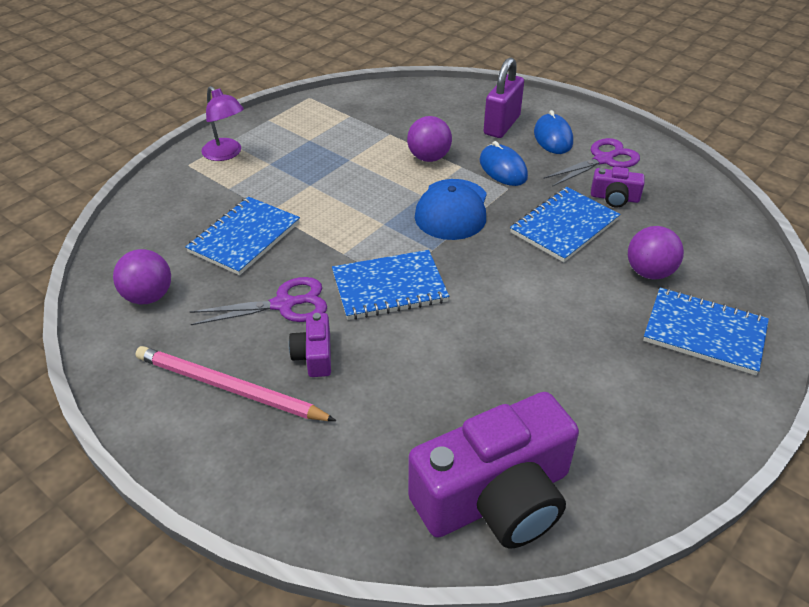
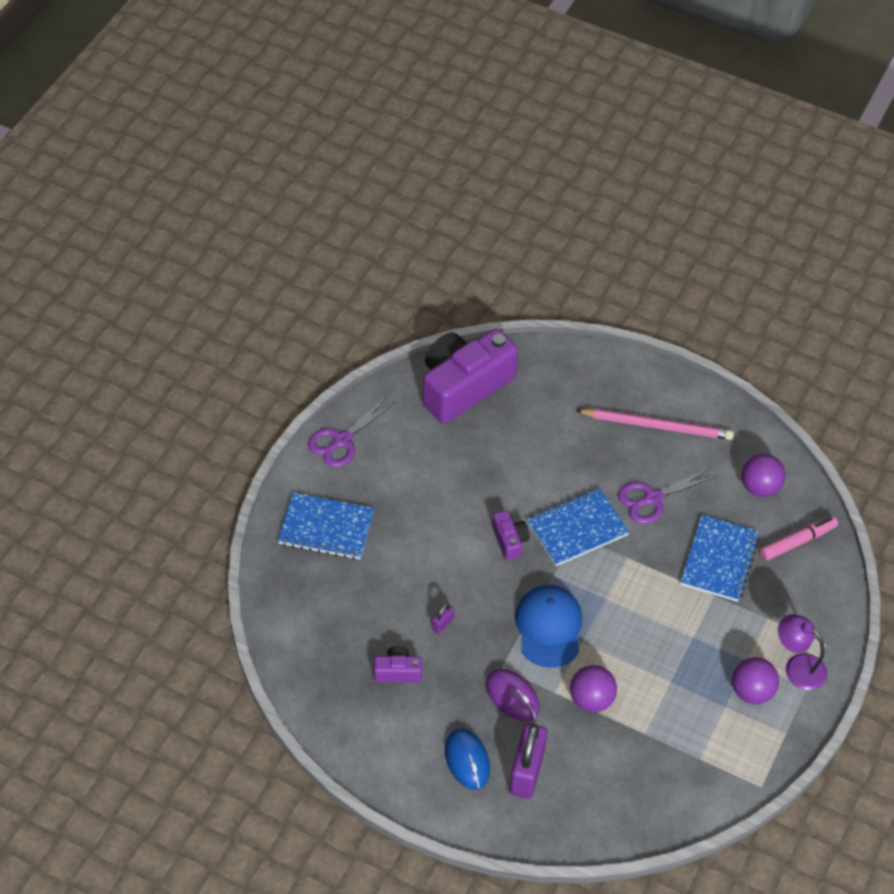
camera: 165 degrees right, 10 degrees up
purple camera [289,313,331,377] -> purple camera moved to [492,510,530,561]
blue mouse [479,141,528,186] -> purple mouse [486,668,540,721]
blue notebook [510,187,621,262] -> purple padlock [432,604,455,634]
purple scissors [543,138,640,187] -> purple scissors moved to [308,395,397,467]
purple ball [628,226,684,280] -> purple ball moved to [732,657,779,704]
none -> pink marker [760,516,838,561]

